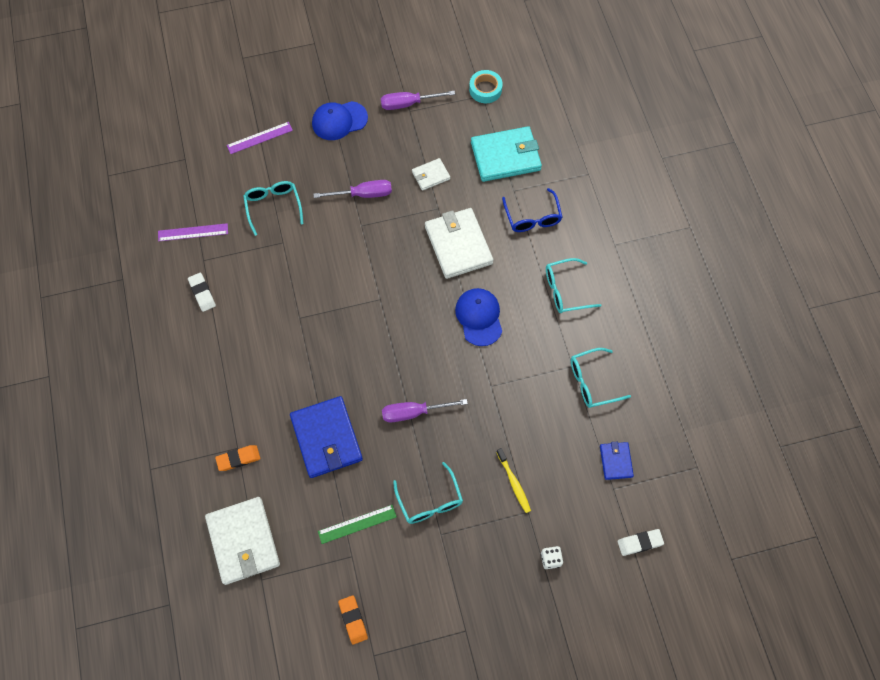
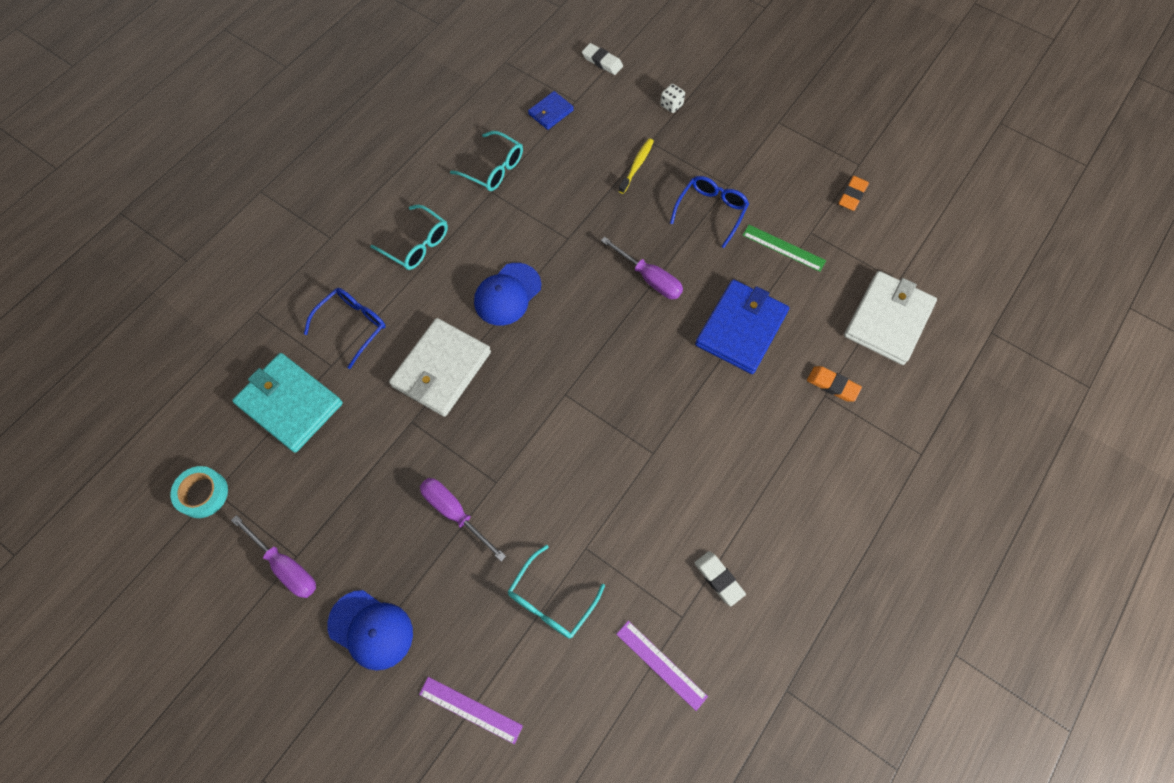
camera: 130 degrees left, 0 degrees up
white eraser [188,273,216,312] -> white eraser turned 60 degrees counterclockwise [694,551,746,606]
turquoise glasses [393,462,463,524] -> blue glasses [670,176,749,248]
white wallet [412,158,450,191] -> none

